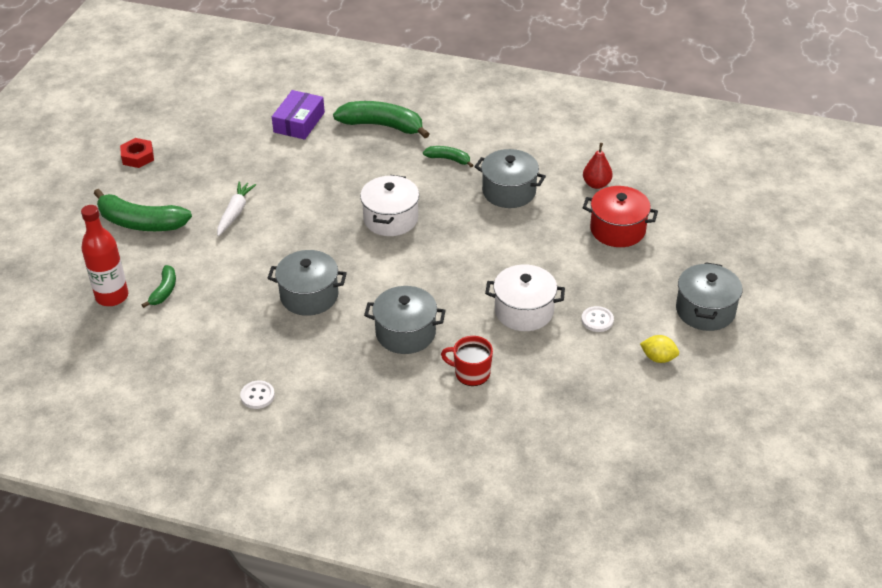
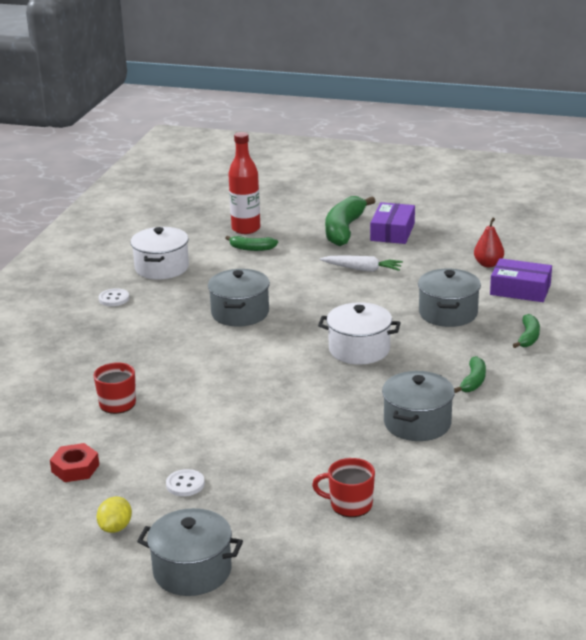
camera: 90 degrees right, 15 degrees down
red nut [120,138,154,168] -> red nut moved to [50,443,99,482]
green banana [333,101,429,138] -> green banana [513,314,540,348], size x0.52
grey pot [364,286,446,354] -> grey pot moved to [418,269,481,327]
white pot [485,264,565,331] -> white pot moved to [131,227,189,279]
red pear [583,143,613,189] -> red pear moved to [474,218,504,267]
red pot [583,186,658,247] -> red mug [312,458,375,517]
none -> purple box [370,202,415,244]

